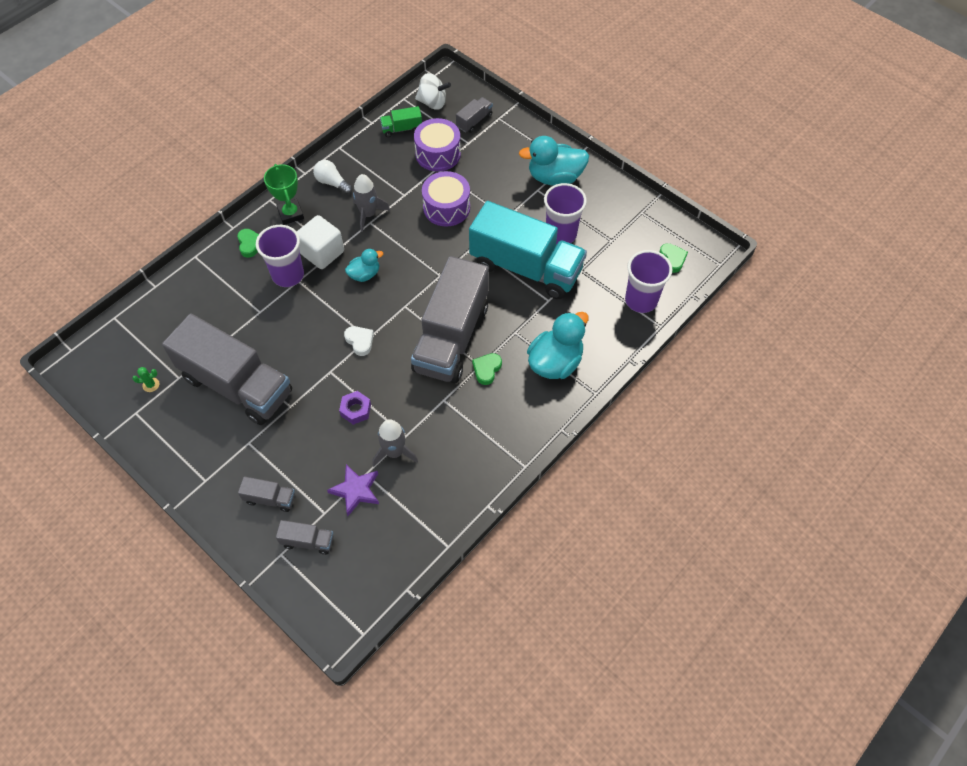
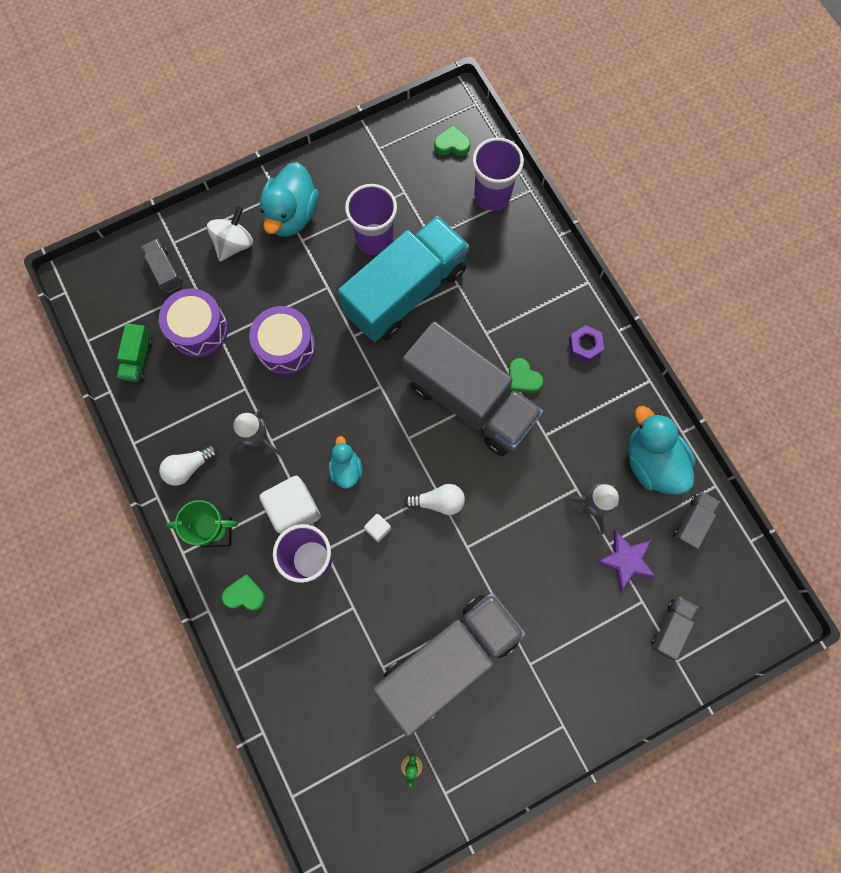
camera: 70 degrees left, 15 degrees up
grey truck [238,476,295,512] -> grey truck moved to [673,492,720,551]
purple nut [339,391,371,425] -> purple nut moved to [569,325,604,363]
white heart [344,326,374,356] -> white light bulb [404,484,465,515]
white spinning top [415,73,451,110] -> white spinning top moved to [207,206,253,262]
turquoise duck [527,312,589,379] -> turquoise duck moved to [628,406,696,495]
none -> white cube [364,514,391,542]

